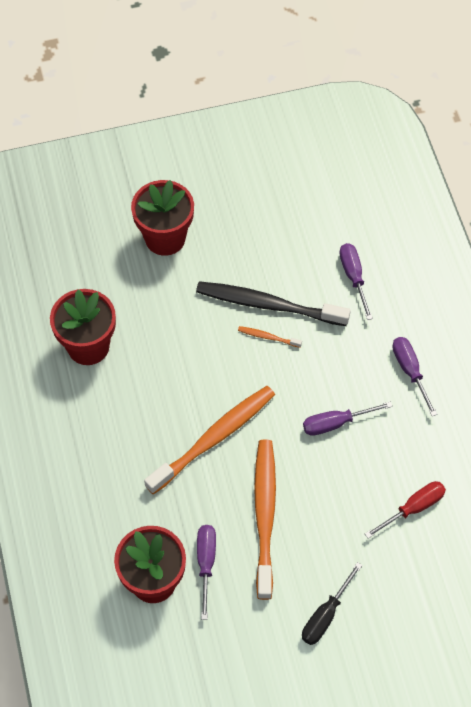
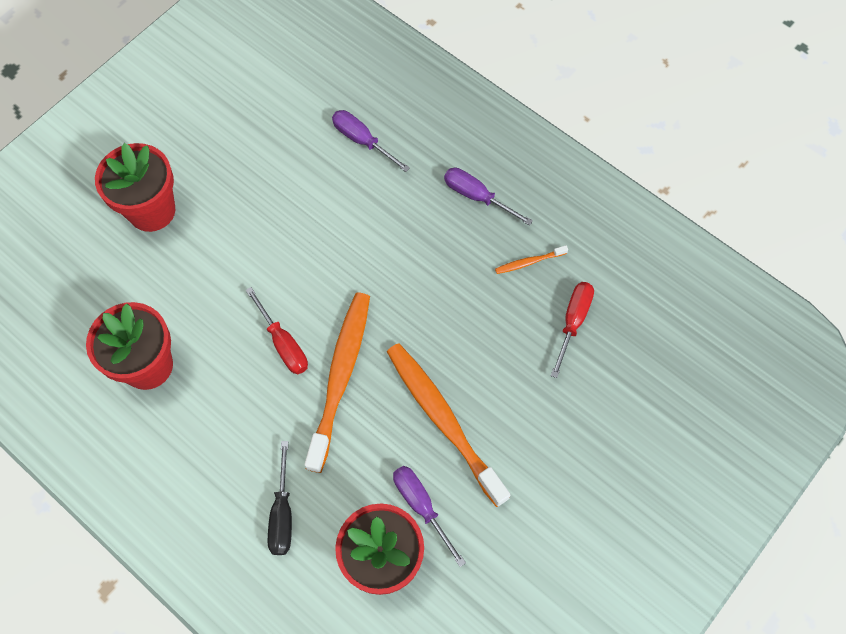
camera: 35 degrees left, 5 degrees up
black toothbrush [196,281,351,326] -> none
orange toothbrush [238,326,302,348] -> orange toothbrush moved to [495,245,568,274]
black screwdriver [302,562,363,645] -> black screwdriver moved to [268,441,292,555]
purple screwdriver [303,402,392,436] -> none
none -> red screwdriver [246,287,308,375]

